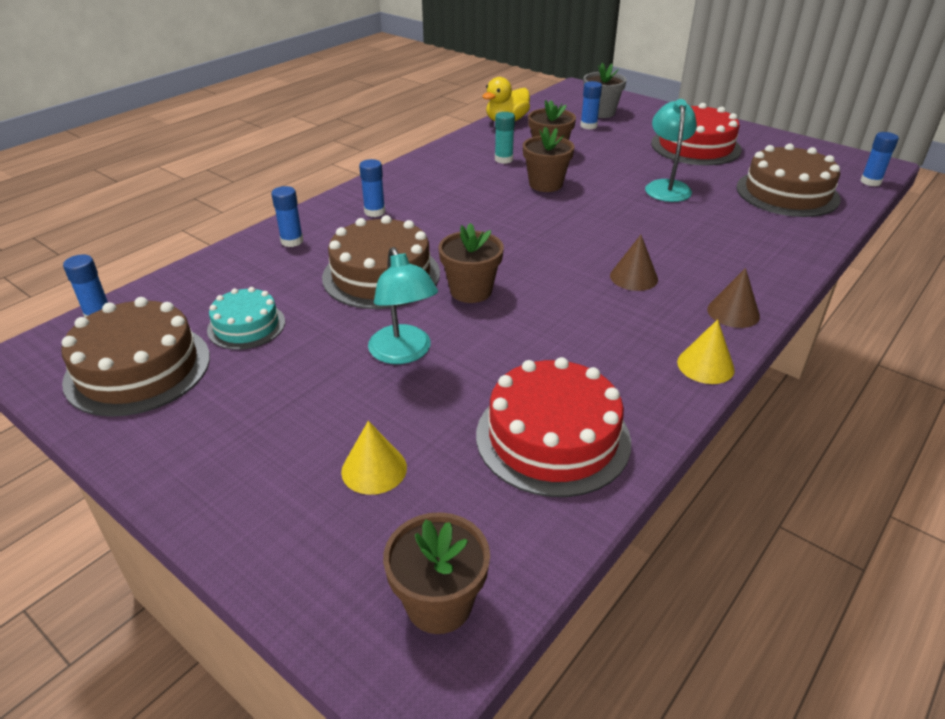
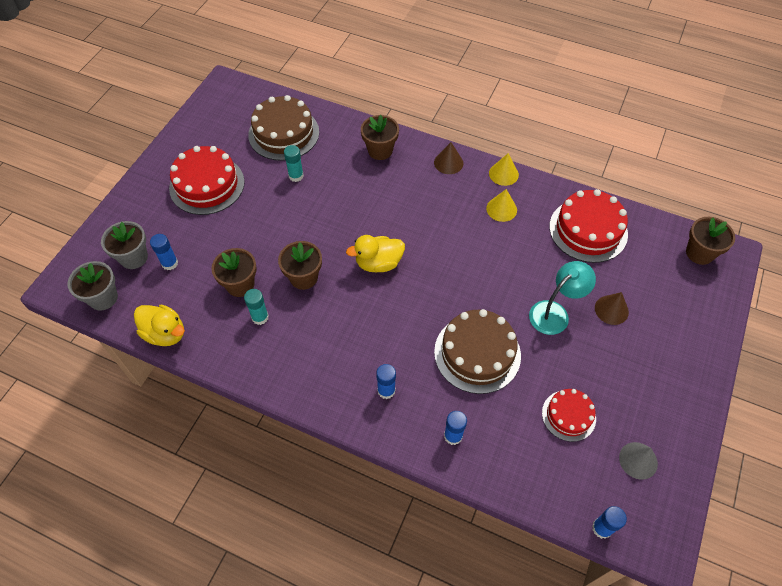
camera: 105 degrees left, 20 degrees up
brown cake [61,297,210,417] -> grey cone [619,442,658,480]
turquoise cake [207,287,285,350] -> red cake [542,389,596,442]
yellow cone [341,421,407,495] -> yellow cone moved to [486,189,517,222]
brown flower pot [438,223,504,303] -> brown flower pot moved to [361,115,399,160]
brown cone [610,235,658,291] -> brown cone moved to [595,292,629,325]
turquoise lamp [645,99,697,202] -> none
blue glue stick [860,132,899,186] -> none
none -> grey flower pot [67,261,118,310]
none -> turquoise glue stick [284,145,304,182]
none -> yellow duck [346,235,405,272]

